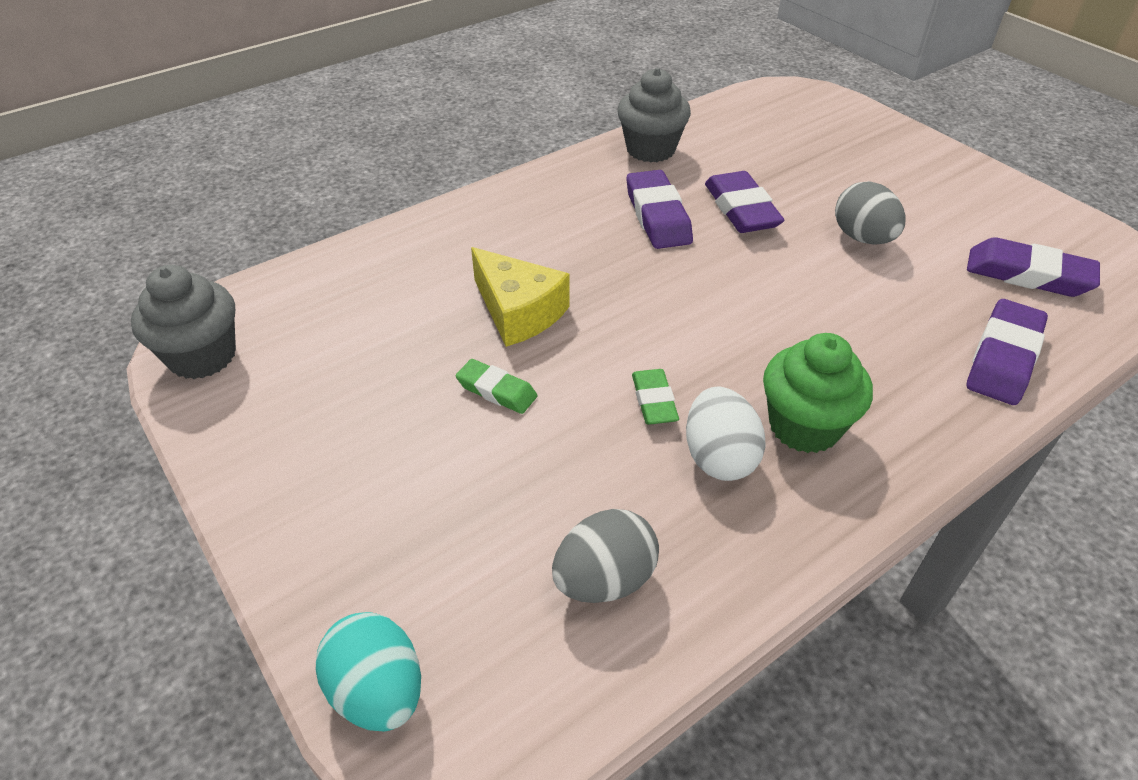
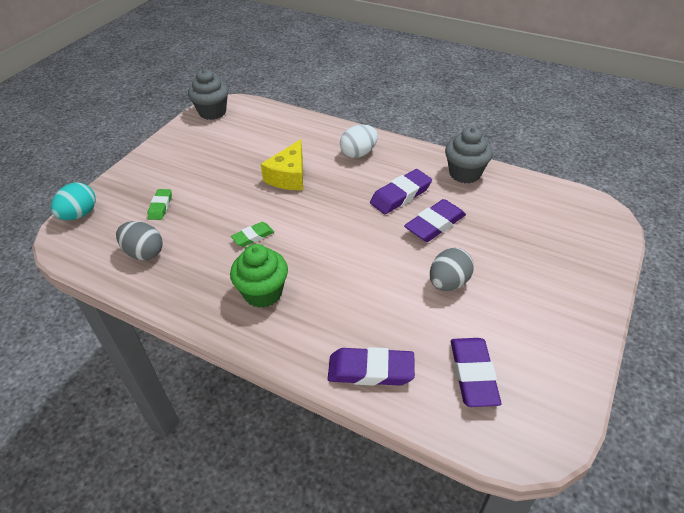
camera: 65 degrees right, 0 degrees up
green eraser [455,359,537,414] -> green eraser moved to [148,189,172,220]
white egg [686,387,766,481] -> white egg moved to [340,125,378,158]

